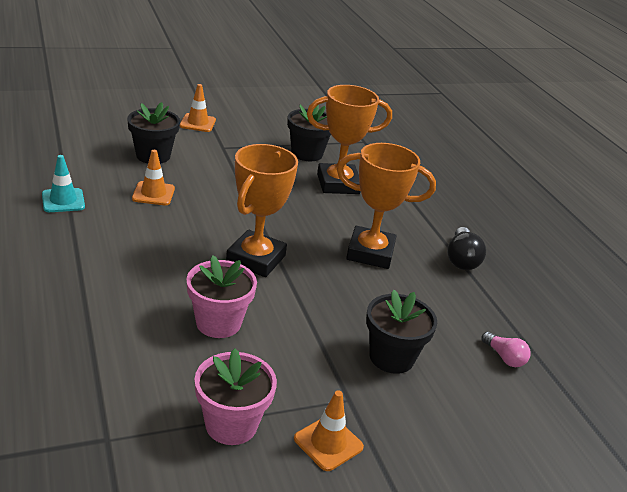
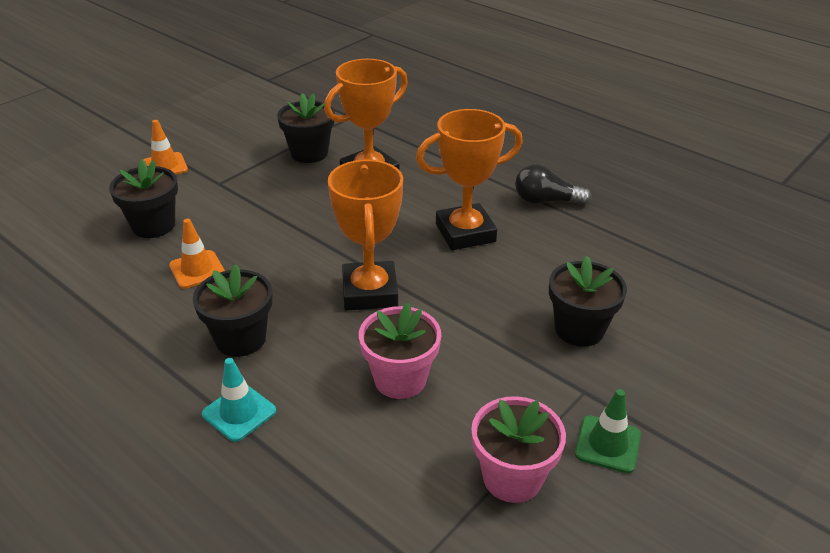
camera: 25 degrees left, 5 degrees up
turquoise traffic cone [42,155,85,212] -> turquoise traffic cone moved to [202,358,276,442]
orange traffic cone [294,390,364,471] -> green traffic cone [575,389,641,473]
black light bulb [447,227,486,270] -> black light bulb turned 120 degrees clockwise [515,163,592,206]
pink light bulb [482,332,531,367] -> none
none -> black flower pot [193,264,273,357]

